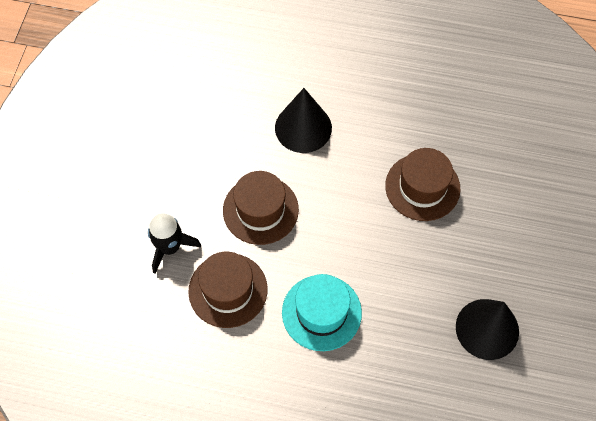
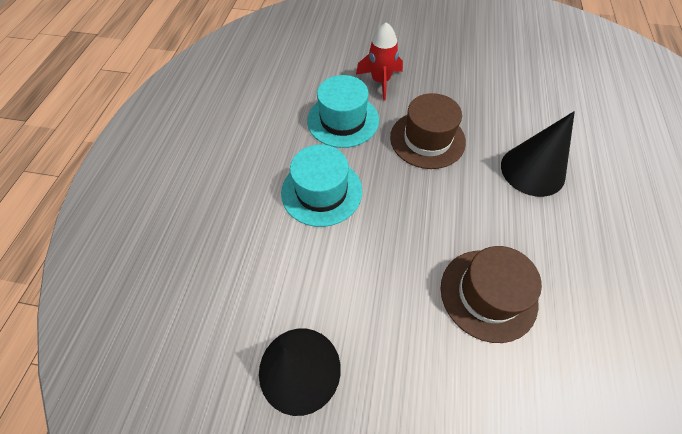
camera: 90 degrees right, 5 degrees down
black rocket [148,214,201,274] -> red rocket [356,22,403,101]
brown hat [188,252,268,328] -> turquoise hat [307,75,379,148]

